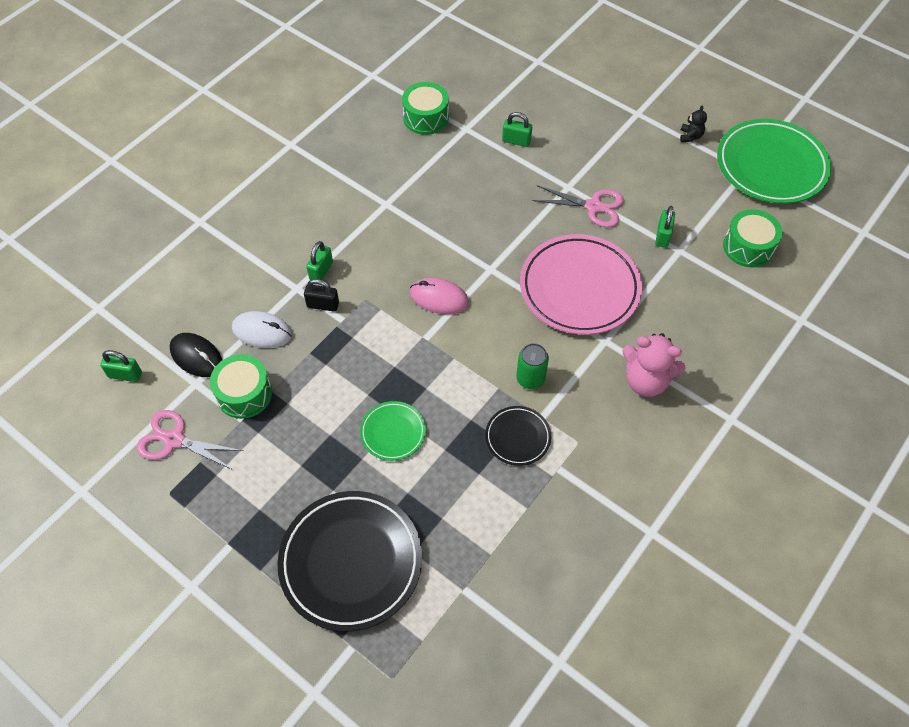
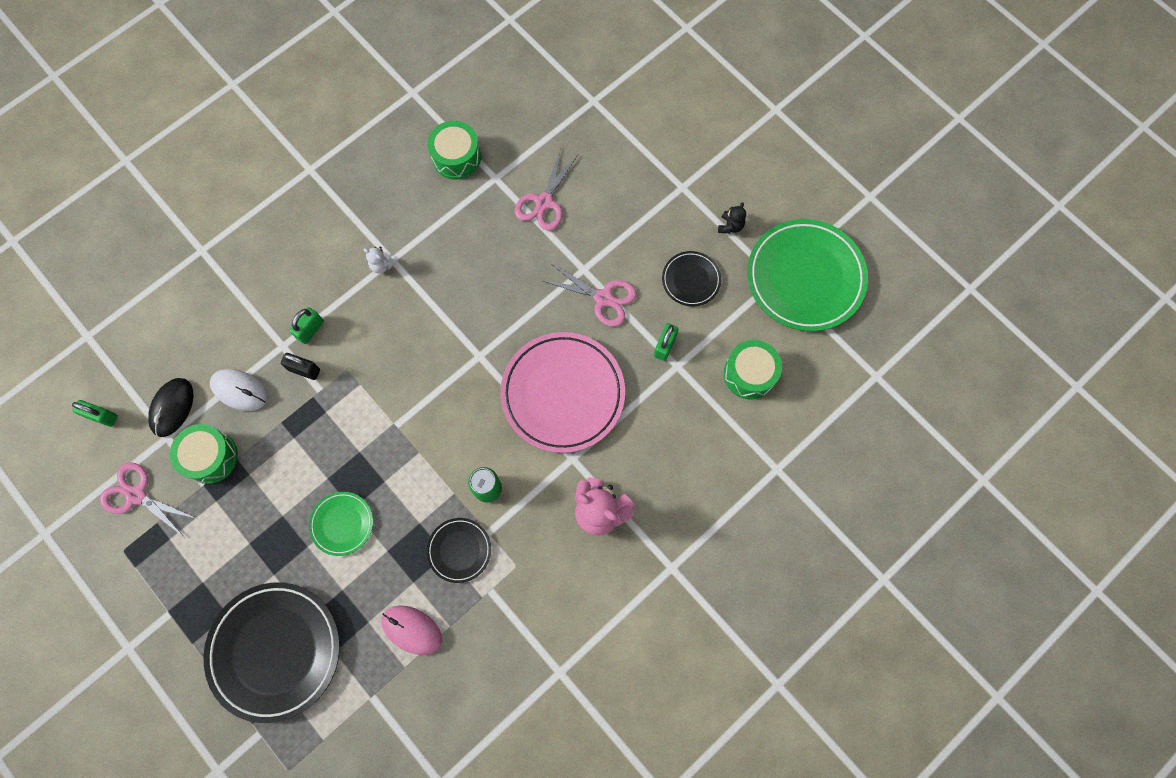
camera: 10 degrees right, 15 degrees up
black mouse [170,333,222,377] -> black mouse turned 60 degrees clockwise [148,378,193,437]
pink mouse [410,278,469,314] -> pink mouse moved to [381,605,442,655]
green padlock [502,112,532,147] -> pink scissors [515,149,579,231]
none -> white teddy bear [363,247,398,274]
none -> black plate [662,251,721,306]

